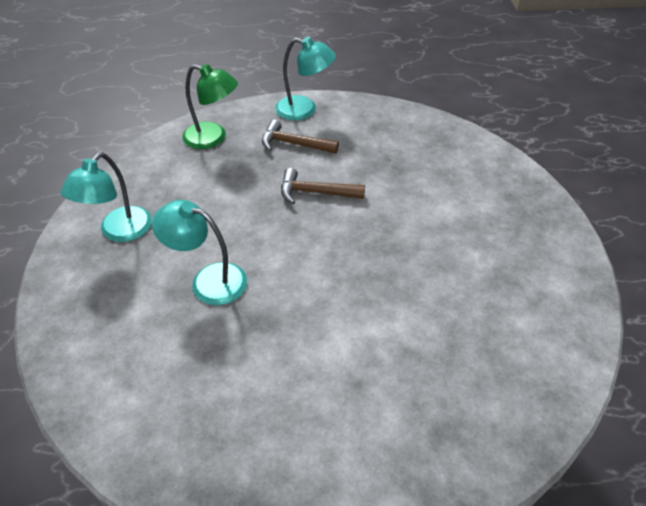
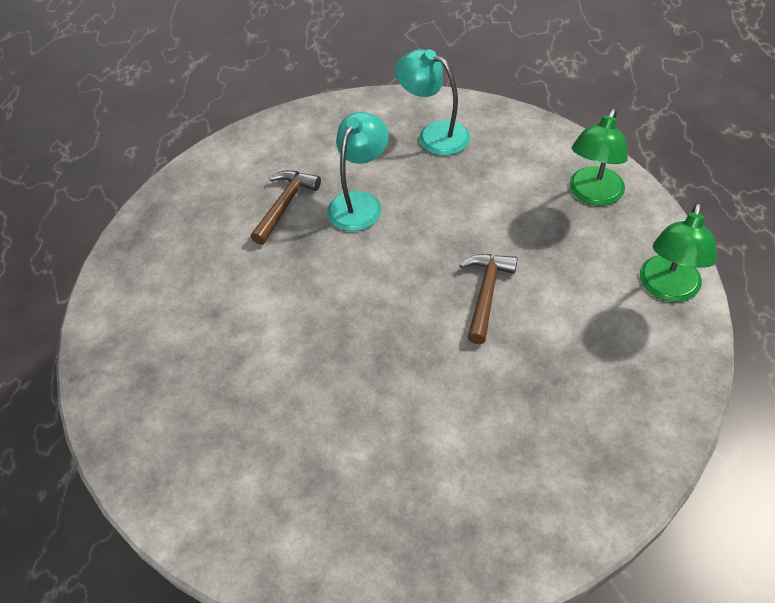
camera: 100 degrees right, 5 degrees up
brown hammer [262,119,339,154] -> brown hammer moved to [251,170,321,245]
turquoise lamp [275,37,336,120] -> green lamp [640,203,717,302]

